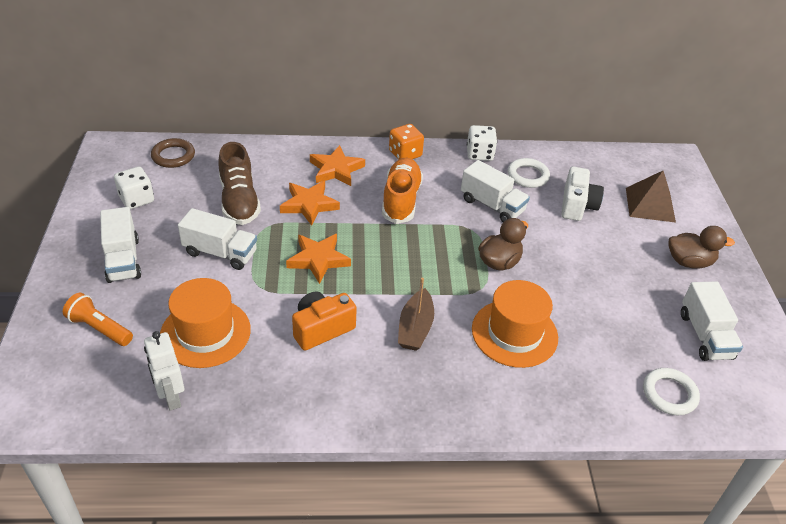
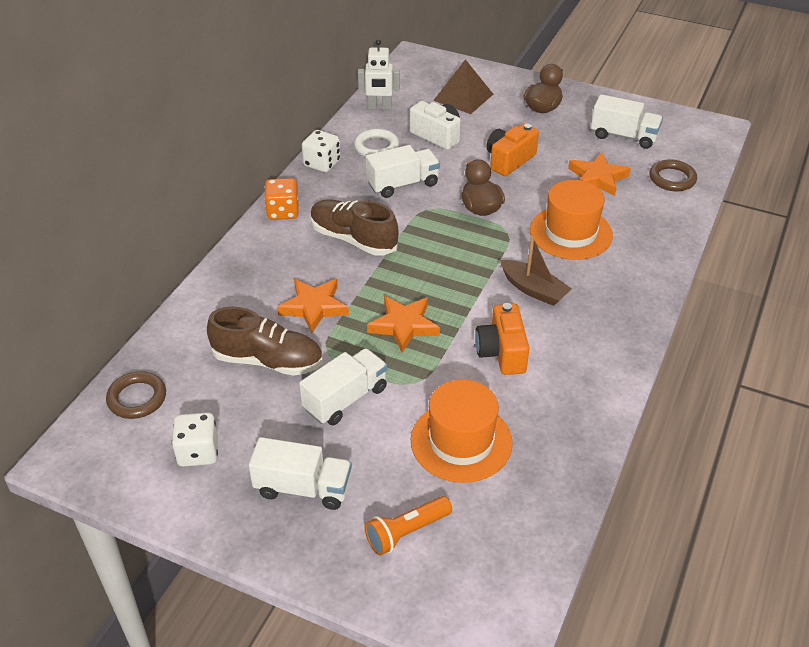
camera: 60 degrees left, 0 degrees up
white robot [144,331,184,411] -> white robot moved to [358,39,400,110]
orange star [310,145,365,186] -> orange star moved to [568,152,631,196]
orange shoe [382,158,423,224] -> brown shoe [311,199,399,256]
white ring [643,368,700,415] -> brown ring [649,159,697,191]
none -> orange camera [486,124,539,176]

